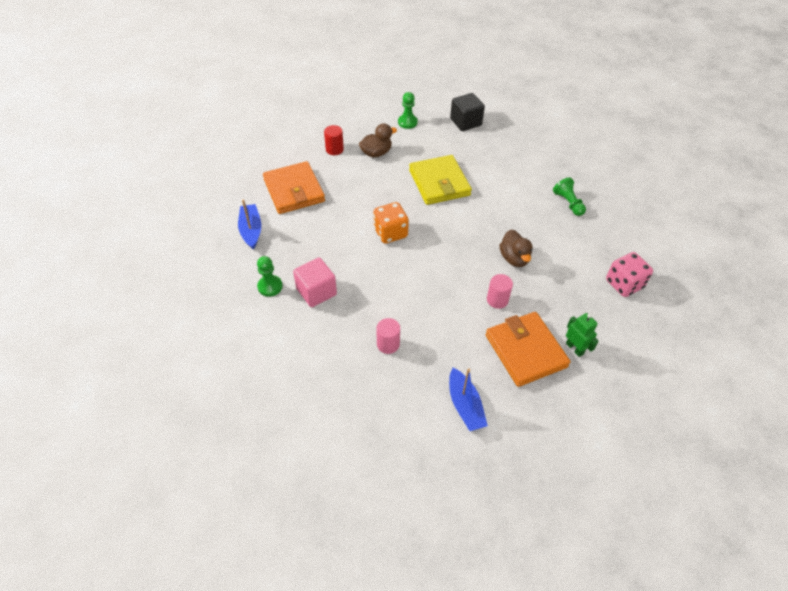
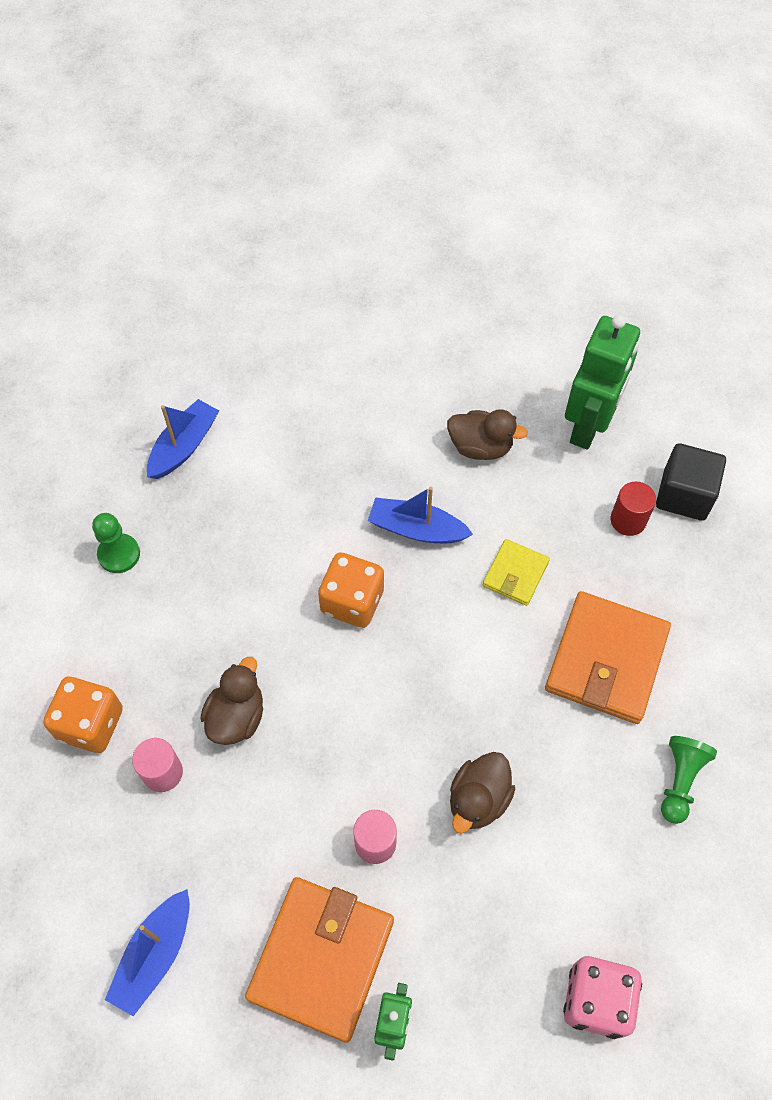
camera: 45 degrees right, 10 degrees up
orange wallet [263,161,325,214] -> orange wallet moved to [545,591,671,724]
pink cube [293,257,337,307] -> none
red cylinder [324,125,344,155] -> red cylinder moved to [611,482,656,536]
green pawn [398,92,418,129] -> green robot [565,315,640,450]
yellow wallet [409,155,472,205] -> yellow wallet [483,539,550,606], size x0.53
none -> orange dice [43,677,123,753]
none -> brown duck [200,657,263,745]
none -> blue boat [368,487,473,543]

